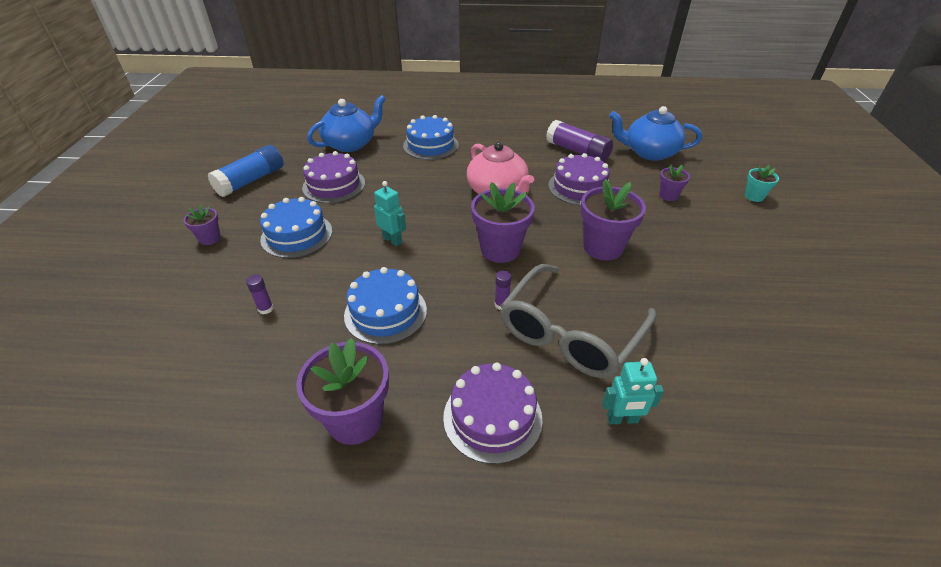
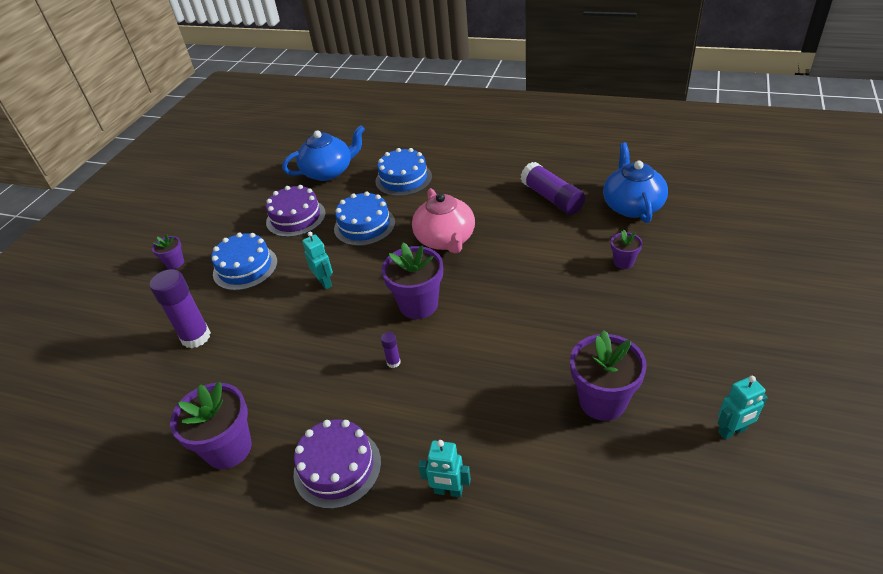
camera: 20 degrees right, 0 degrees up
blue glue stick [208,145,284,197] -> none
purple glue stick [246,275,273,314] -> purple glue stick [150,269,211,349], size x2.24
blue cake [344,267,427,345] -> blue cake moved to [334,191,395,246]
grey glasses [501,264,656,378] -> none
purple cake [548,153,610,205] -> none
purple flower pot [580,179,646,260] -> purple flower pot moved to [570,330,647,421]
blue teapot [609,106,702,161] -> blue teapot turned 60 degrees clockwise [603,142,668,223]
turquoise flower pot [745,165,779,202] -> none
none -> turquoise robot [718,376,768,440]

